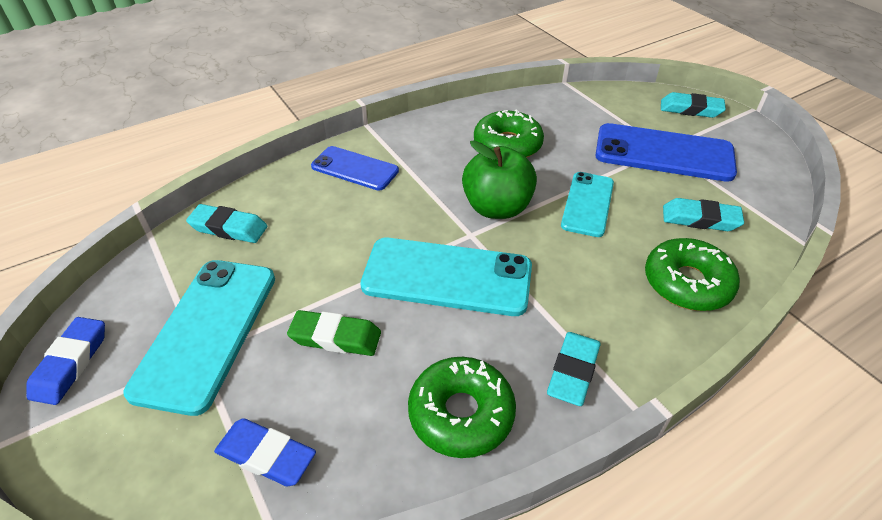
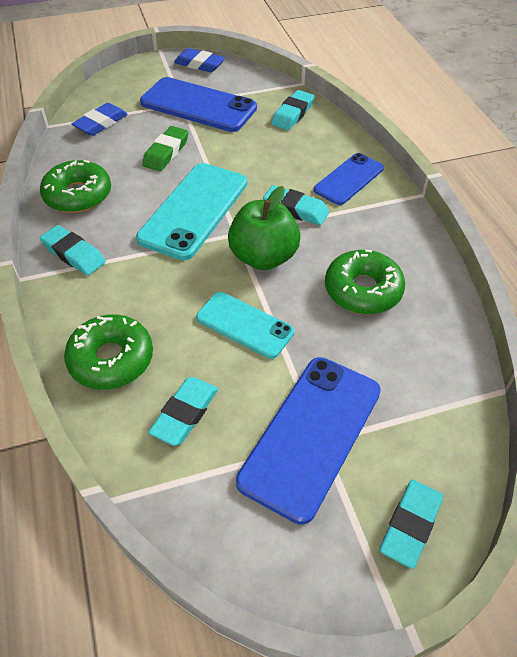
camera: 105 degrees right, 5 degrees up
turquoise phone [123,260,275,416] -> blue phone [140,77,257,132]
none -> turquoise eraser [263,185,329,225]

